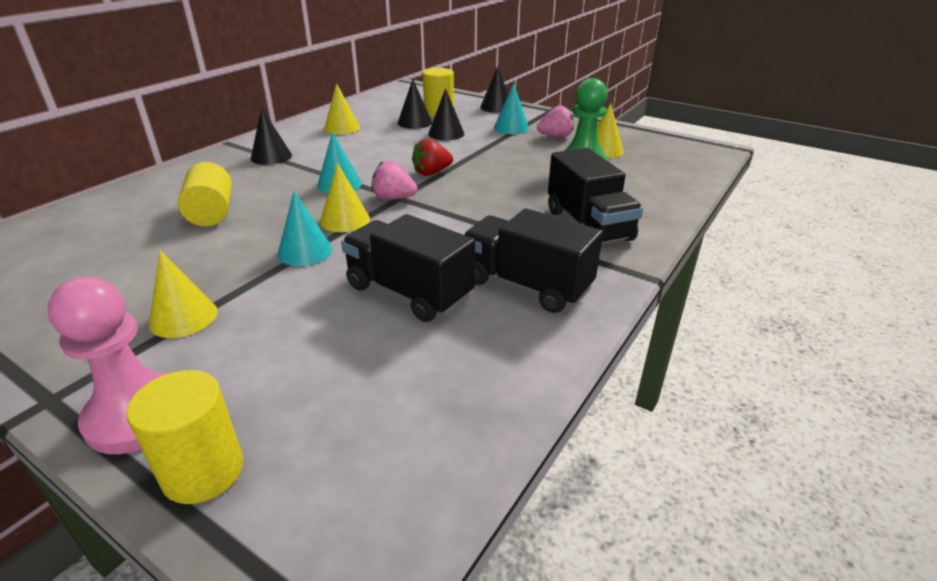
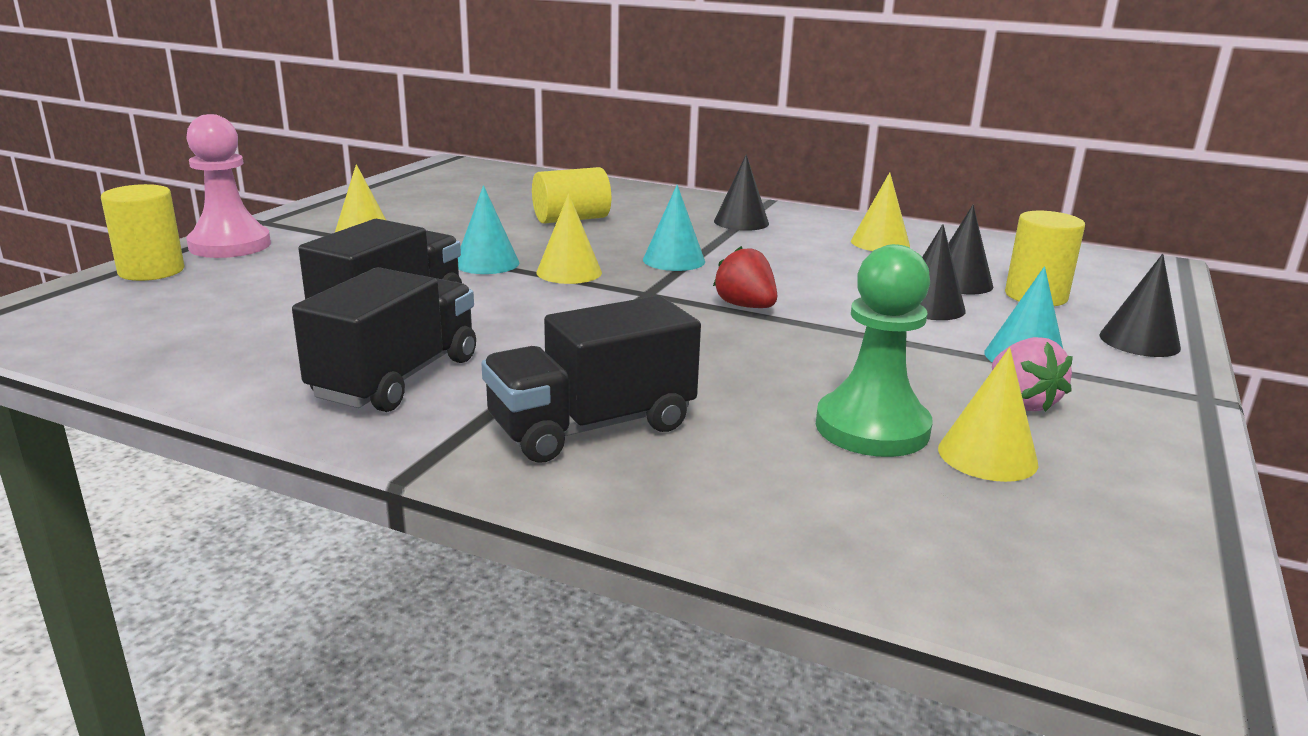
camera: 80 degrees right, 10 degrees down
pink strawberry [371,161,417,200] -> none

